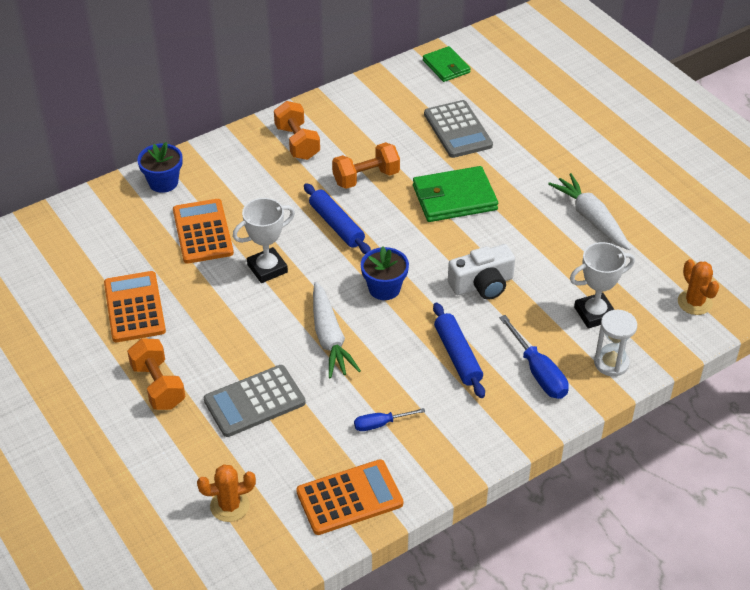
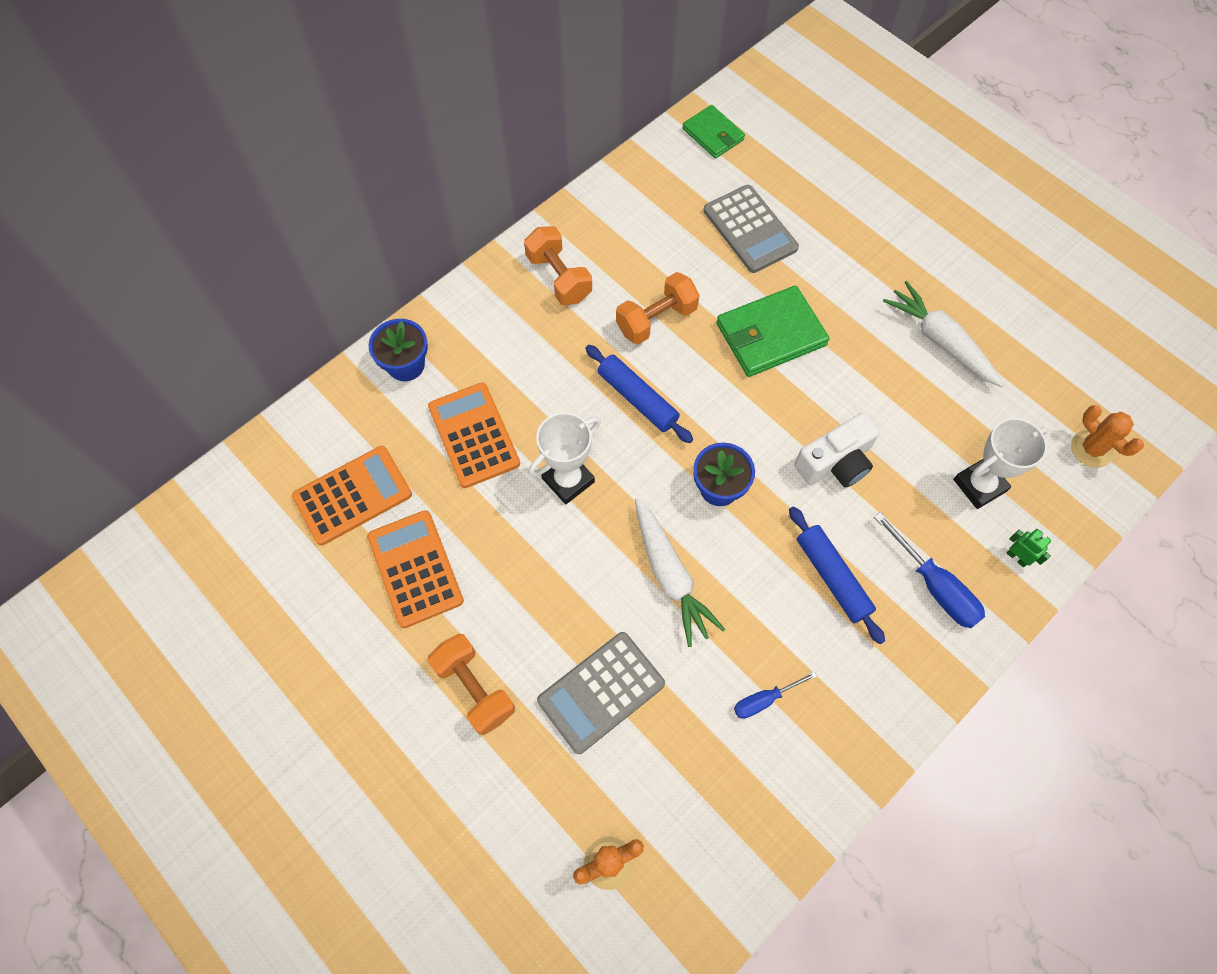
camera: 10 degrees left, 20 degrees up
orange calculator [296,459,403,535] -> orange calculator moved to [292,446,412,546]
white hourglass [594,310,637,377] -> green robot [1007,529,1051,567]

